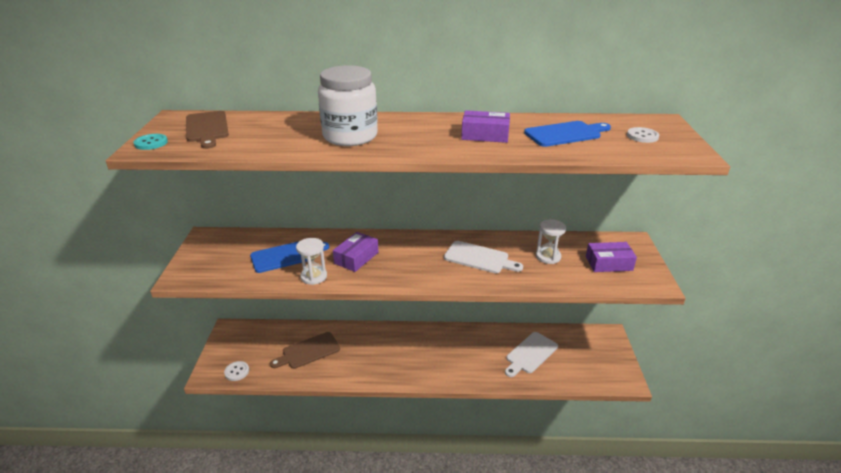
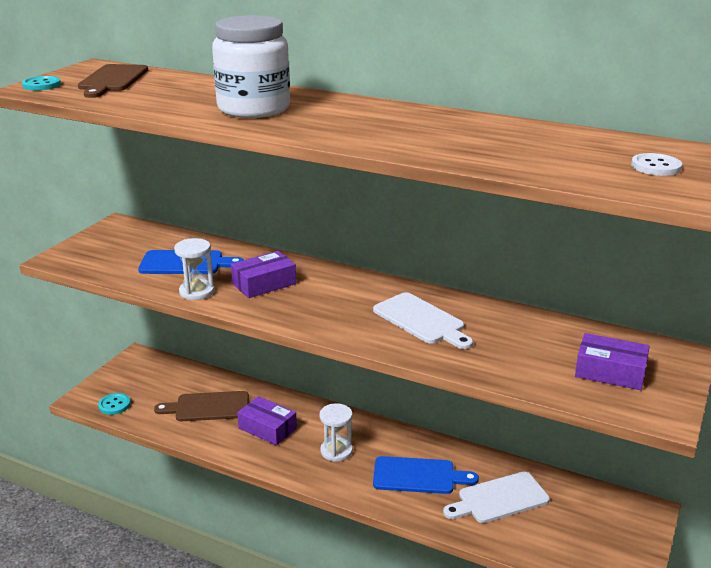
camera: 25 degrees right, 5 degrees down
white button [224,361,249,381] -> turquoise button [98,393,131,415]
purple box [461,110,510,143] -> purple box moved to [237,396,297,446]
blue cutting board [524,121,611,147] -> blue cutting board moved to [373,456,479,494]
white hourglass [536,219,566,264] -> white hourglass moved to [319,403,353,462]

